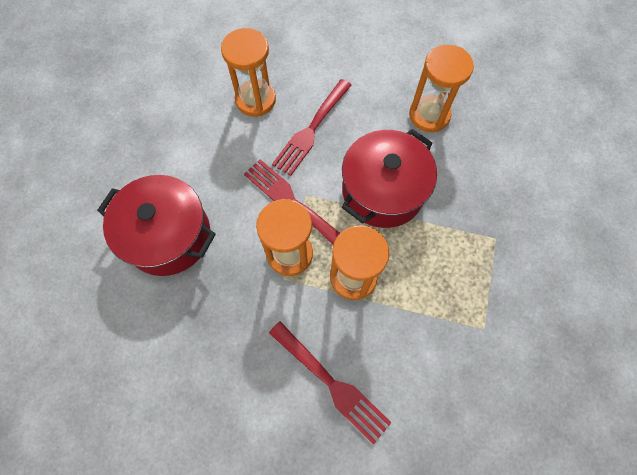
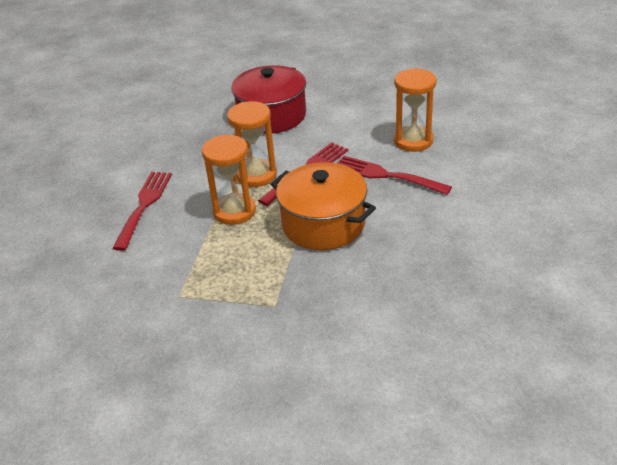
camera: 90 degrees right, 30 degrees down
red fork [269,321,391,445] -> red fork turned 150 degrees clockwise [113,172,172,251]
red pot [342,129,437,228] -> orange pot [271,162,376,250]
orange hourglass [409,45,474,132] -> none

